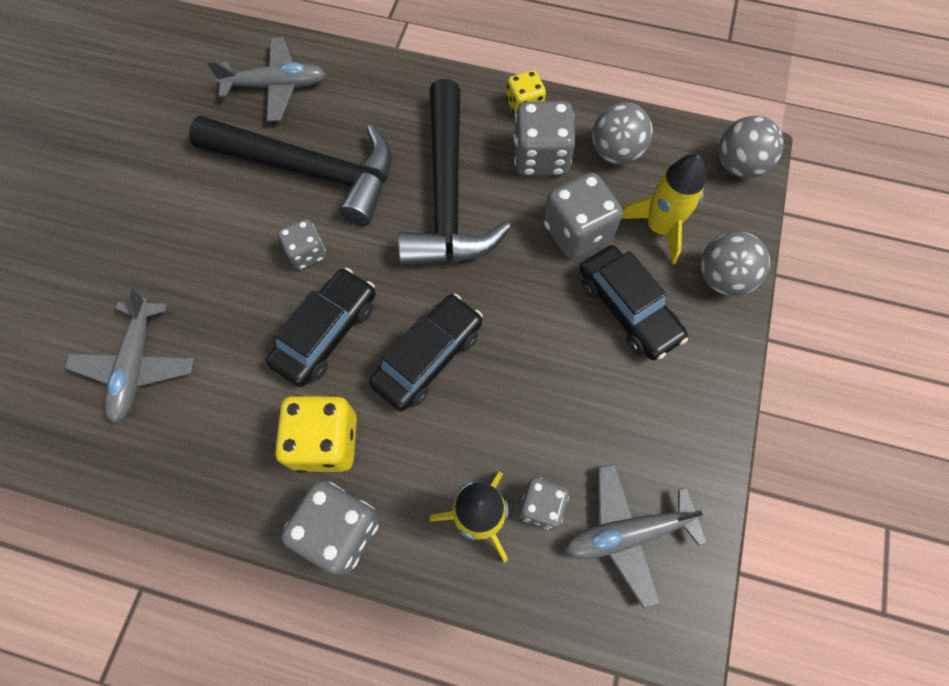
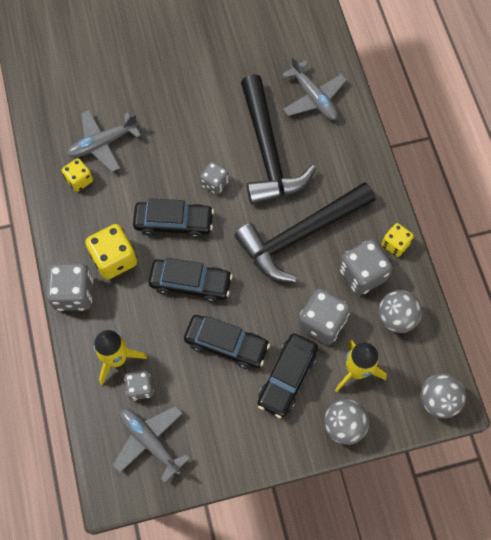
camera: 60 degrees right, 0 degrees up
none -> yellow dice [62,158,93,192]
none -> black car [184,315,270,369]

